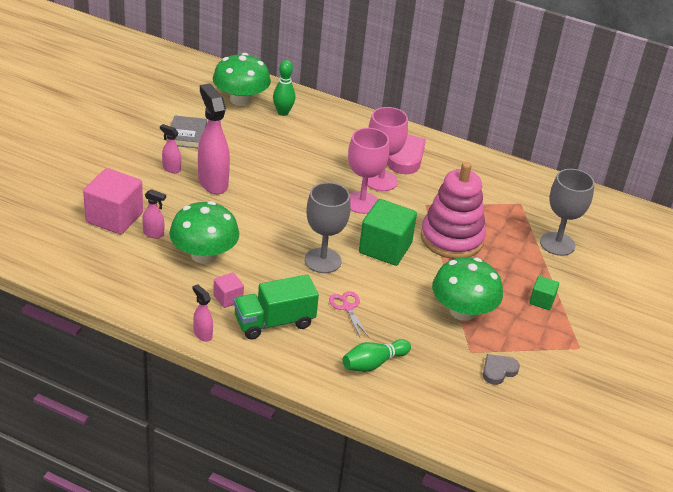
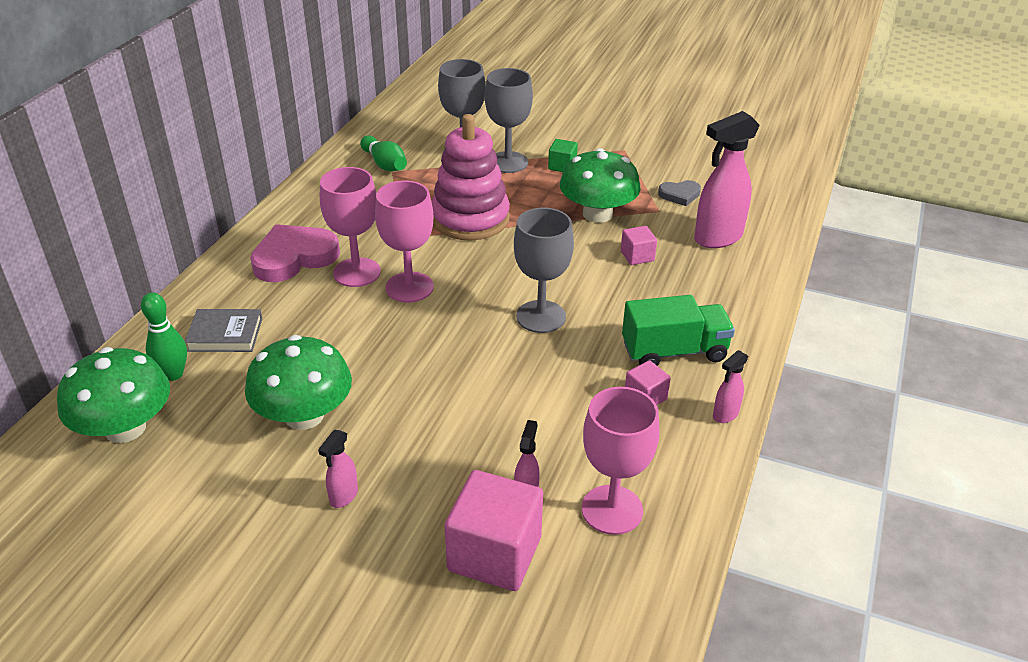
camera: 90 degrees left, 0 degrees up
grey book [167,115,207,148] -> grey book moved to [185,309,262,352]
green mushroom [169,201,239,264] -> green mushroom moved to [245,335,352,430]
pink spray bottle [198,83,230,194] -> pink spray bottle moved to [694,111,760,248]
green truck [234,275,319,339] -> green truck turned 75 degrees counterclockwise [622,295,735,366]
pink scissors [329,291,368,337] -> none
green bowling pin [342,339,411,372] -> green bowling pin moved to [360,135,407,171]
green cube [359,199,417,266] -> none
grey heart [483,354,520,385] -> grey heart turned 60 degrees counterclockwise [658,180,701,206]
none -> grey goblet [485,68,533,173]
none -> pink goblet [582,387,660,535]
none -> pink cube [621,226,657,265]

